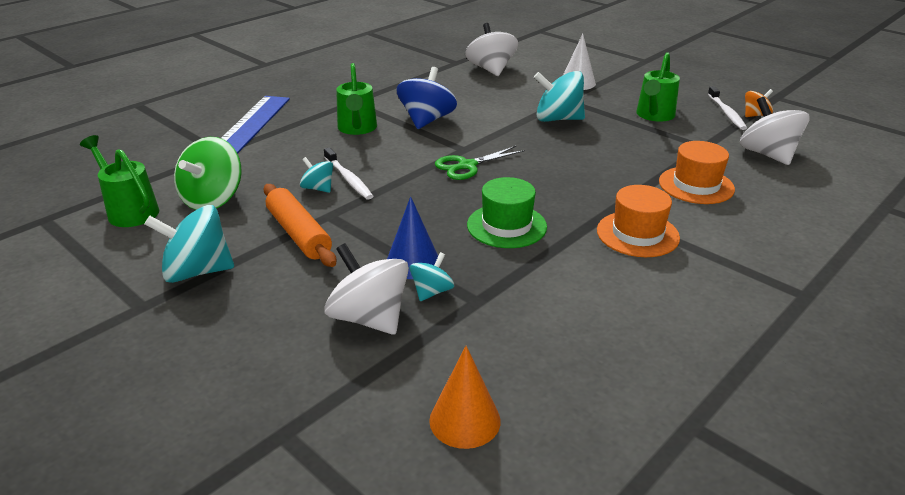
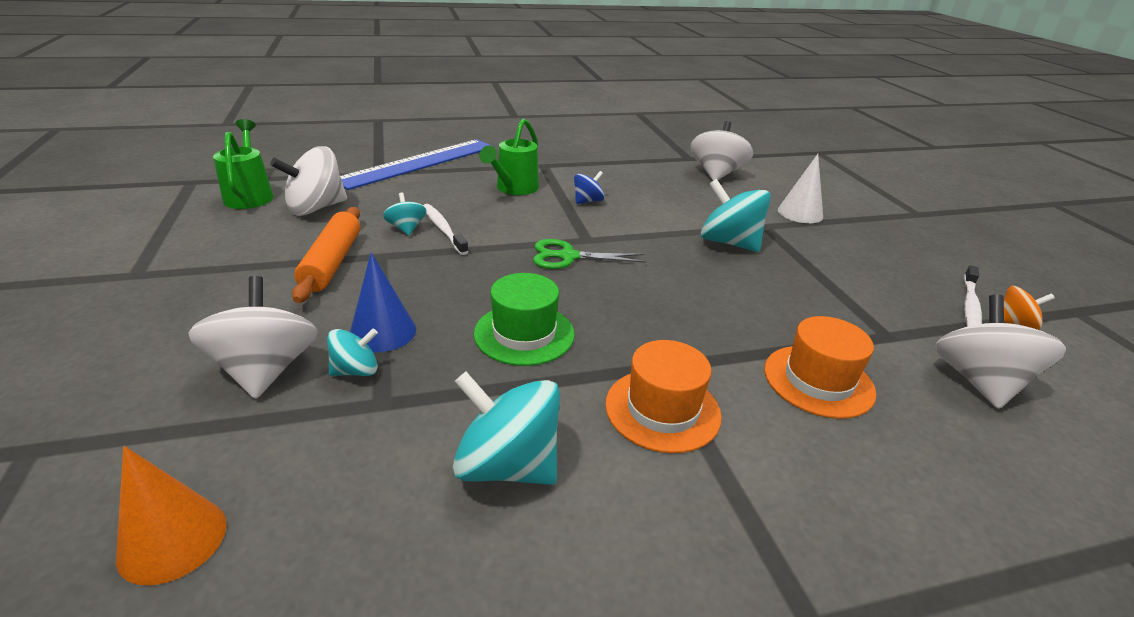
camera: 30 degrees right, 0 degrees up
turquoise spinning top [145,205,234,283] -> turquoise spinning top moved to [453,372,560,485]
green spinning top [174,137,242,210] -> white spinning top [270,146,347,216]
white toothbrush [324,147,373,200] -> white toothbrush turned 150 degrees clockwise [423,204,469,255]
blue spinning top [396,67,457,129] -> blue spinning top [574,171,605,204], size x0.54
green watering can [636,52,680,122] -> none

